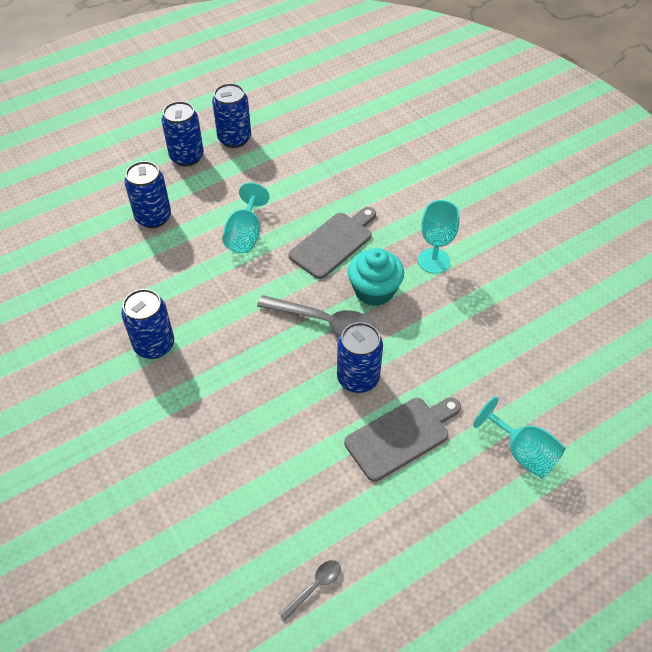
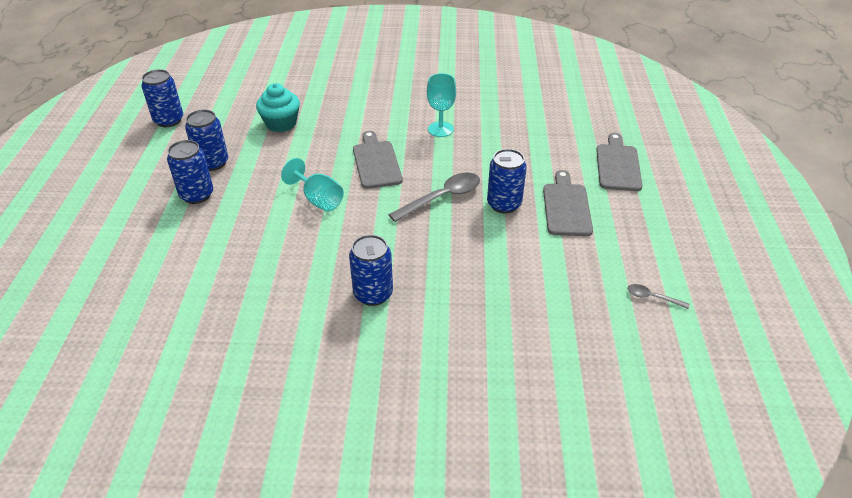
camera: 55 degrees left, 10 degrees down
blue can [124,161,171,228] -> blue can moved to [141,69,183,127]
grey spoon [279,560,341,621] -> grey spoon turned 60 degrees counterclockwise [627,284,690,309]
turquoise cupcake [348,248,404,306] -> turquoise cupcake moved to [256,83,300,132]
turquoise goblet [473,397,566,479] -> grey cutting board [596,133,643,191]

